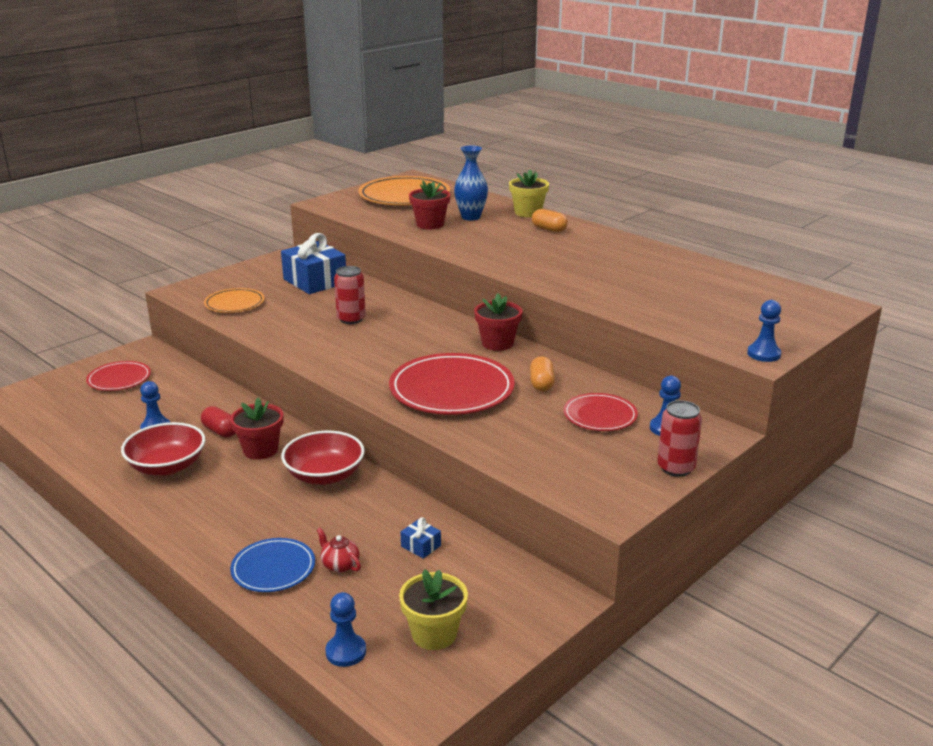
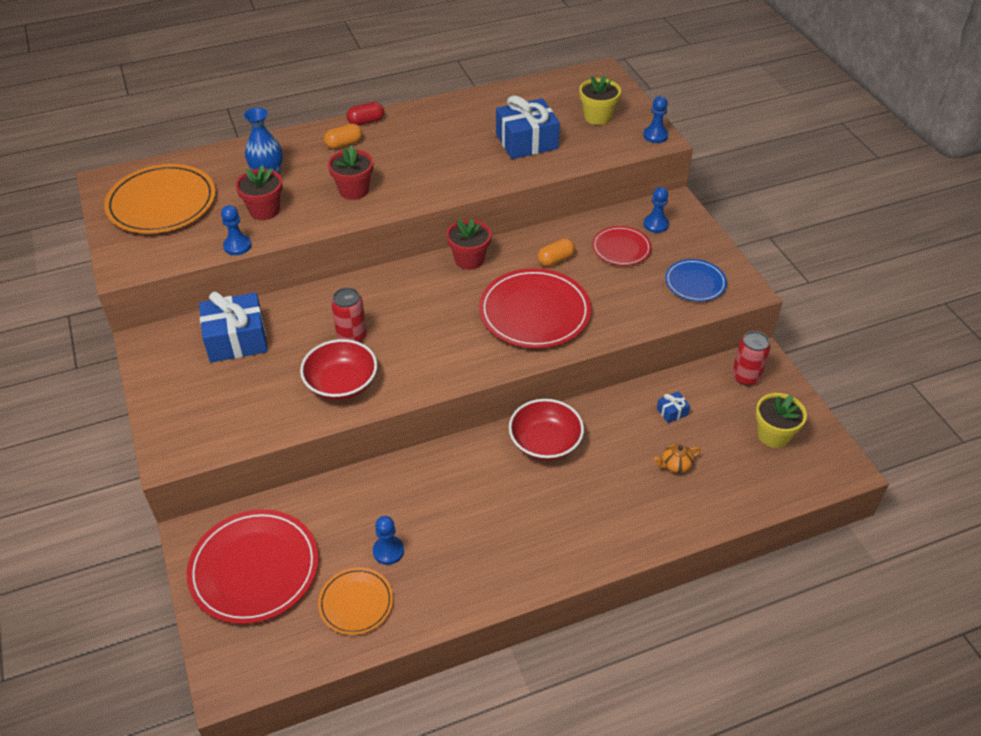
camera: 65 degrees left, 20 degrees up
red plate [86,361,151,391] -> red plate [187,509,319,624], size x1.78
red bowl [121,422,205,476] -> red bowl moved to [300,339,377,400]
red capsule [201,406,235,437] -> red capsule moved to [346,102,384,126]
orange plate [204,288,265,313] -> orange plate moved to [318,567,393,635]
red flower pot [230,397,283,460] -> red flower pot moved to [328,145,373,200]
blue plate [230,538,315,592] -> blue plate moved to [665,259,727,302]
red teapot [317,528,361,573] -> orange teapot [654,444,701,473]
blue pawn [326,592,366,667] -> blue pawn moved to [221,205,252,255]
yellow flower pot [509,169,549,217] -> yellow flower pot moved to [579,75,621,125]
orange capsule [530,356,555,392] -> orange capsule turned 60 degrees counterclockwise [537,238,575,267]
red can [657,400,702,477] -> red can moved to [732,331,770,386]
none -> blue gift [496,95,560,159]

